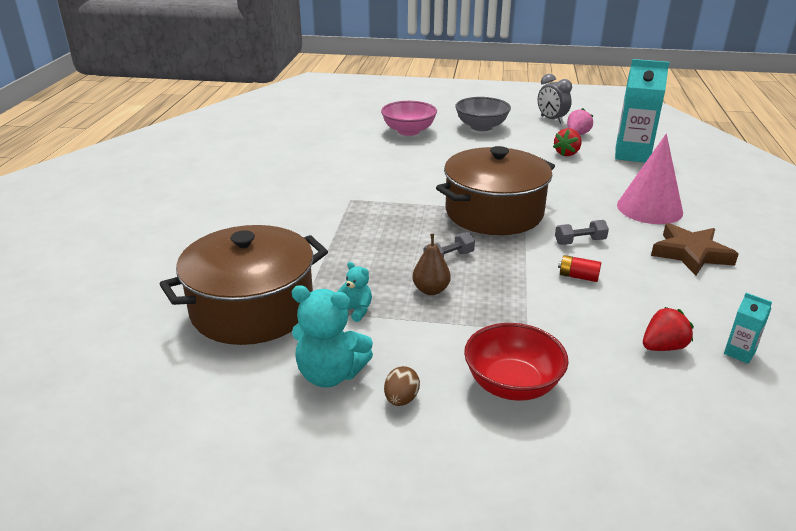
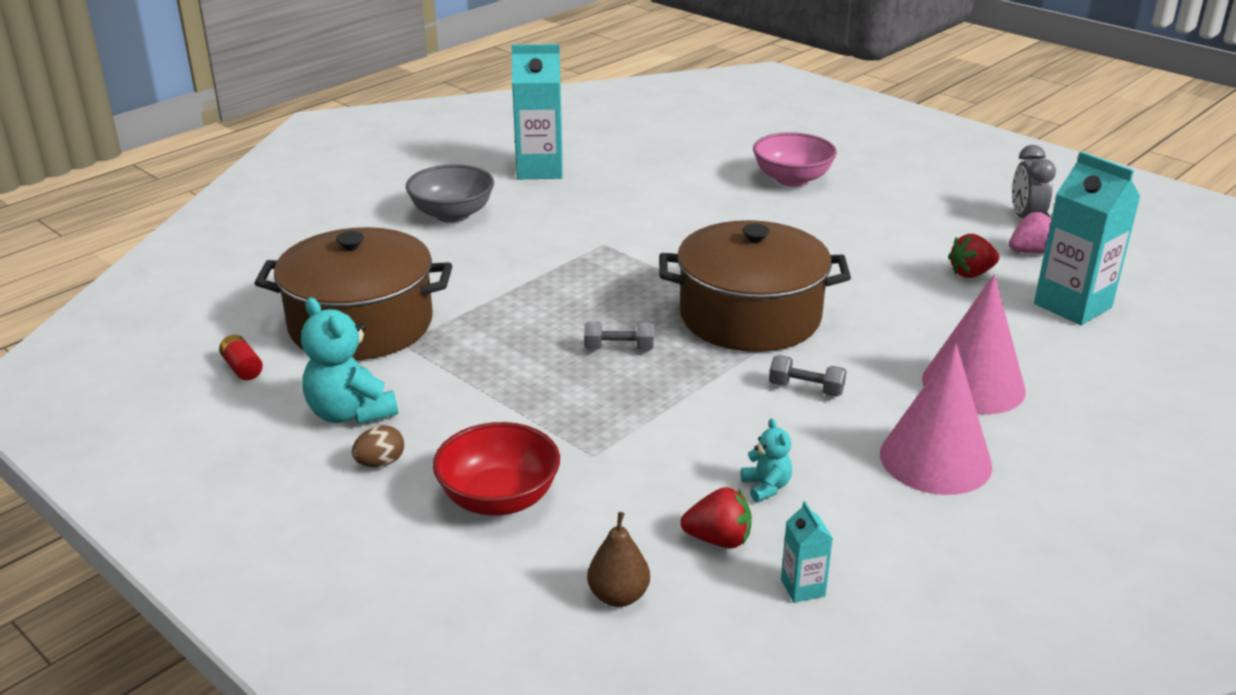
camera: 35 degrees right, 0 degrees up
turquoise teddy bear [337,262,372,322] -> turquoise teddy bear moved to [741,418,792,502]
brown pear [412,234,451,295] -> brown pear moved to [587,512,650,607]
grey bowl [455,97,511,131] -> grey bowl moved to [406,164,494,223]
red battery [558,255,601,282] -> red battery moved to [219,335,263,380]
brown star [651,223,738,276] -> pink cone [880,343,992,495]
none -> turquoise carton [511,44,563,179]

